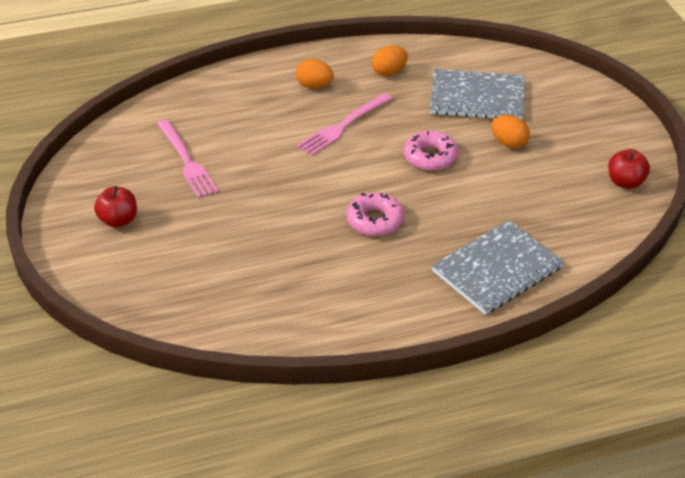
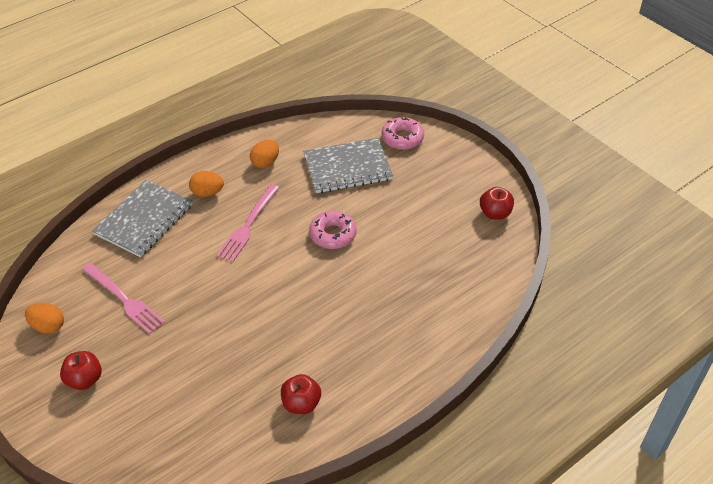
camera: 20 degrees left, 5 degrees up
pink donut [347,192,404,236] -> pink donut moved to [382,117,424,150]
grey notebook [432,220,564,315] -> grey notebook moved to [92,180,192,257]
orange egg [491,115,530,148] -> orange egg moved to [25,303,64,334]
none -> red apple [281,374,321,414]

